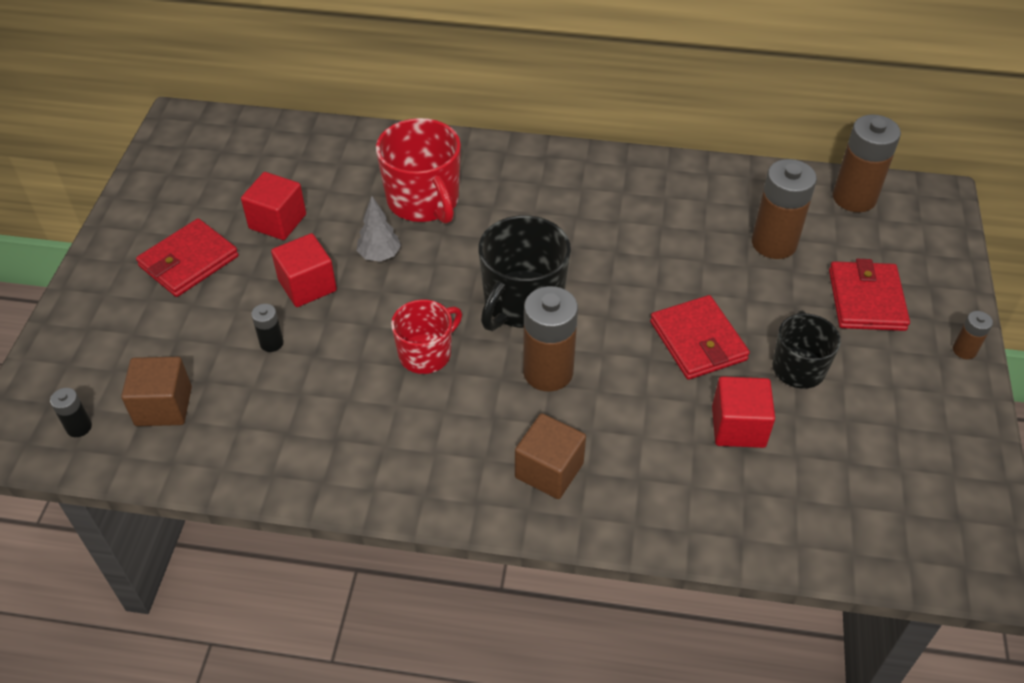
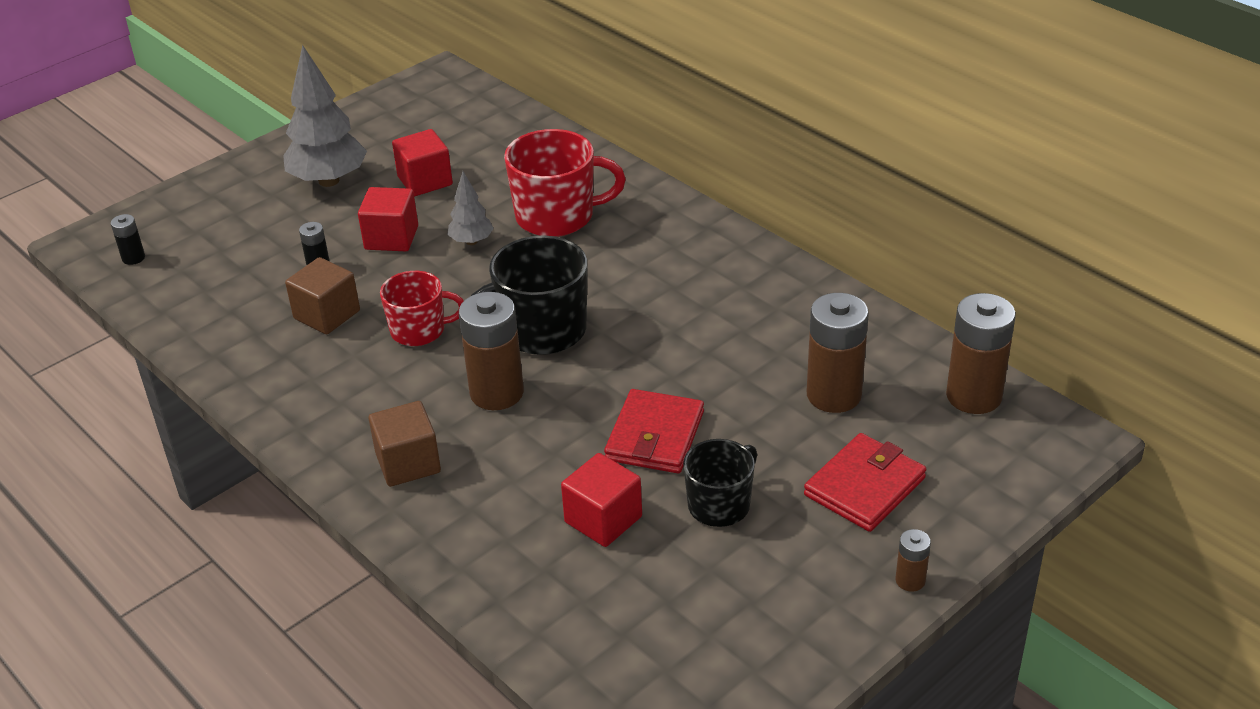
camera: 40 degrees right, 10 degrees down
brown cube [121,357,192,426] -> brown cube moved to [285,257,360,334]
red wallet [136,218,239,297] -> grey tree [283,45,367,187]
red mug [376,118,461,224] -> red mug turned 105 degrees counterclockwise [504,129,626,237]

